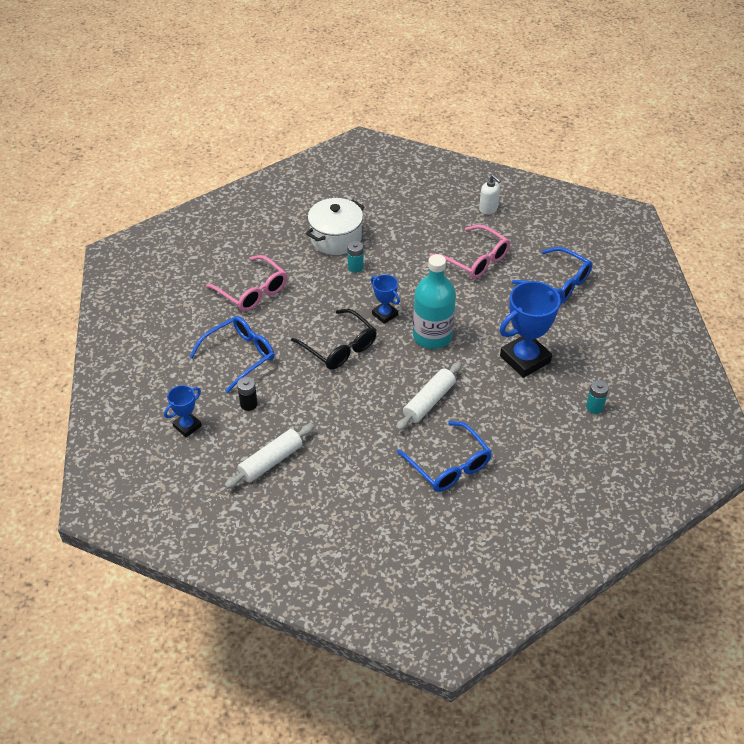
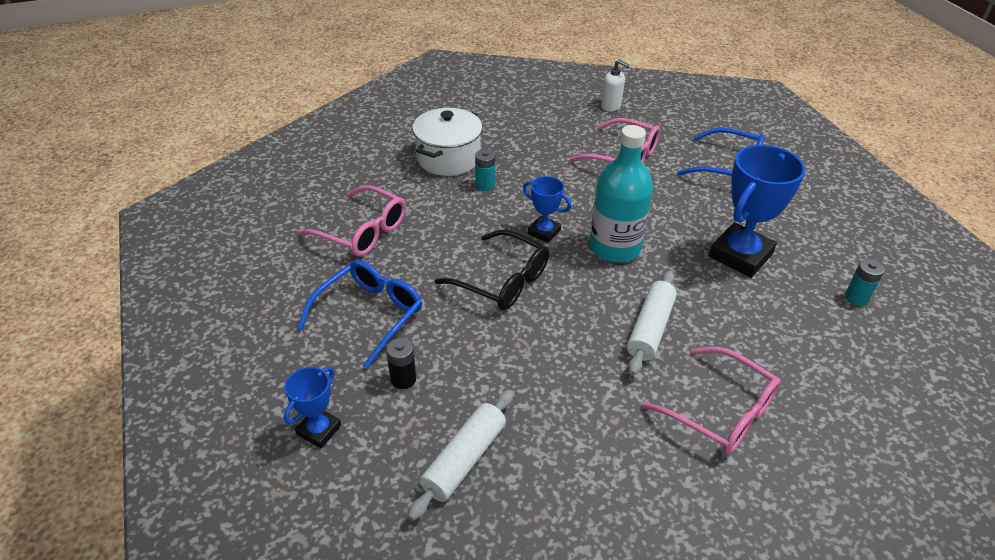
camera: 15 degrees left, 5 degrees down
blue glasses [397,421,492,492] -> pink glasses [641,347,781,454]

